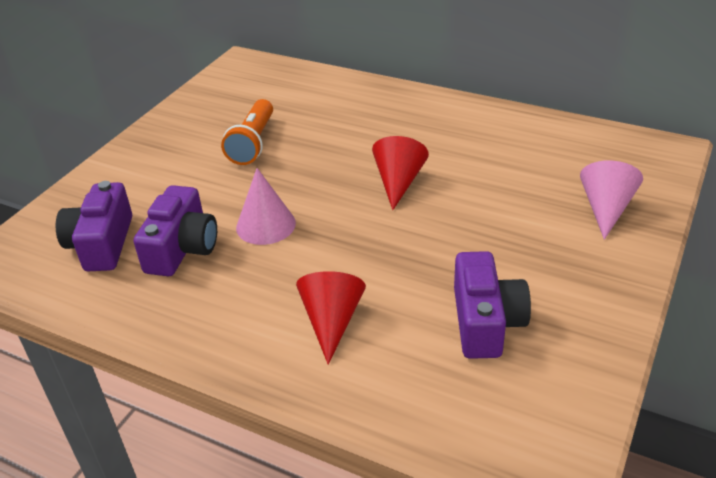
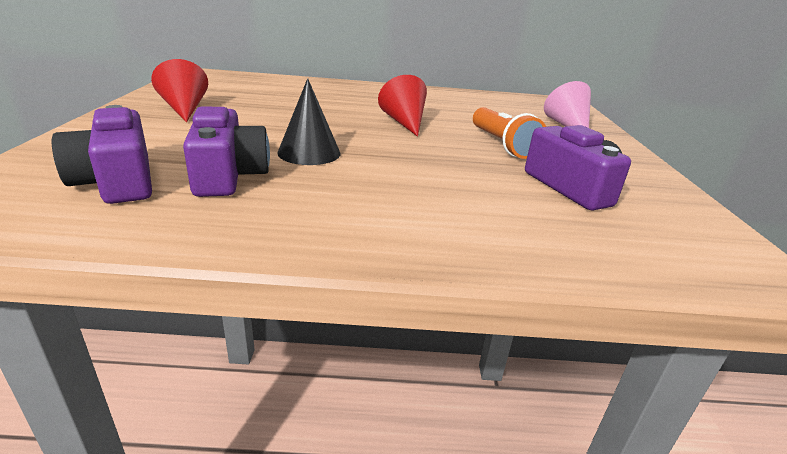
camera: 30 degrees left, 10 degrees down
orange flashlight [221,99,273,165] -> orange flashlight moved to [473,107,546,159]
pink cone [236,168,296,245] -> black cone [277,78,340,165]
red cone [296,271,366,365] -> red cone moved to [151,59,208,122]

